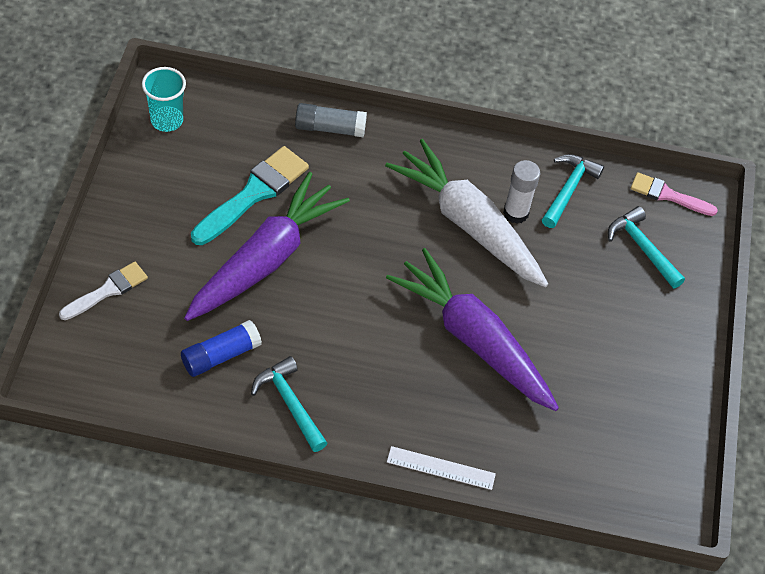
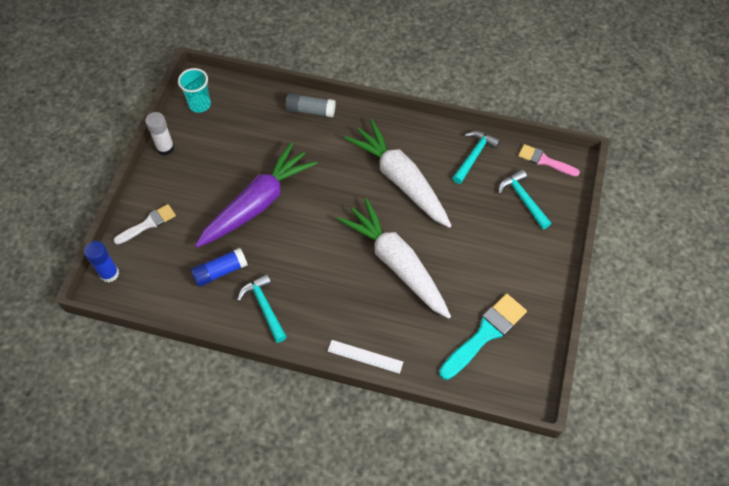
camera: 10 degrees right, 5 degrees up
turquoise brush [191,146,309,245] -> turquoise brush moved to [439,294,527,380]
purple carrot [386,248,559,411] -> white carrot [337,198,451,319]
white glue stick [503,160,540,224] -> white glue stick moved to [145,112,174,156]
none -> blue glue stick [84,241,119,283]

